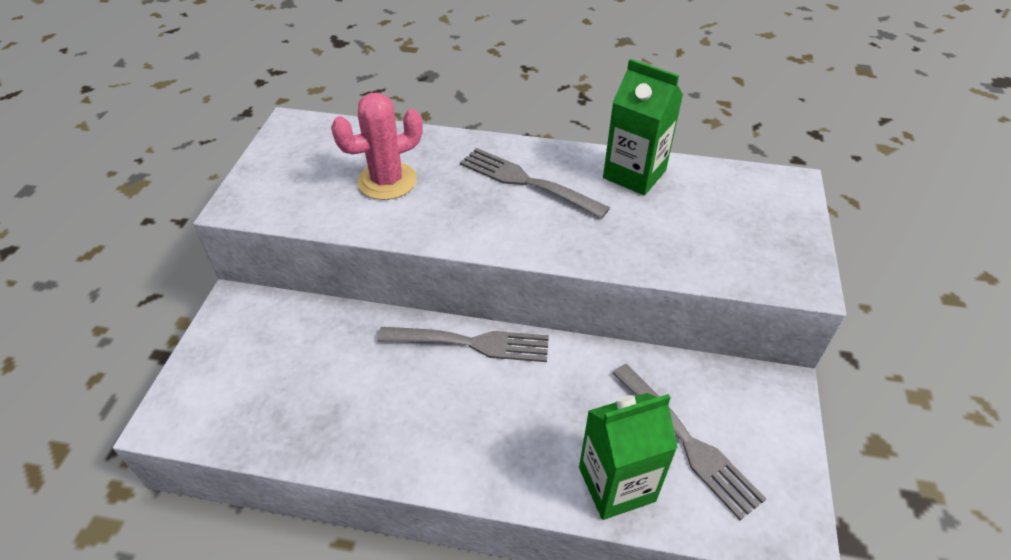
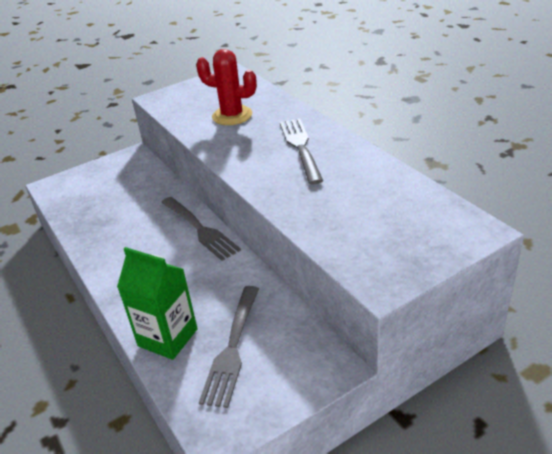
camera: 50 degrees right, 10 degrees down
pink cactus [331,93,423,200] -> red cactus [196,49,257,125]
green carton [603,59,683,195] -> none

